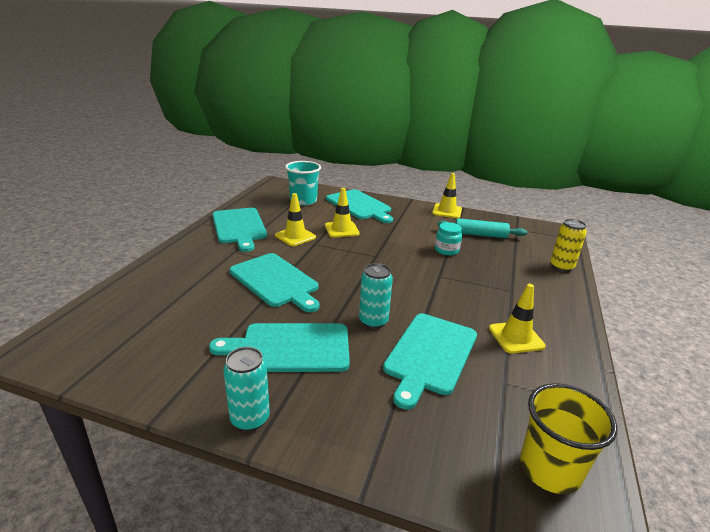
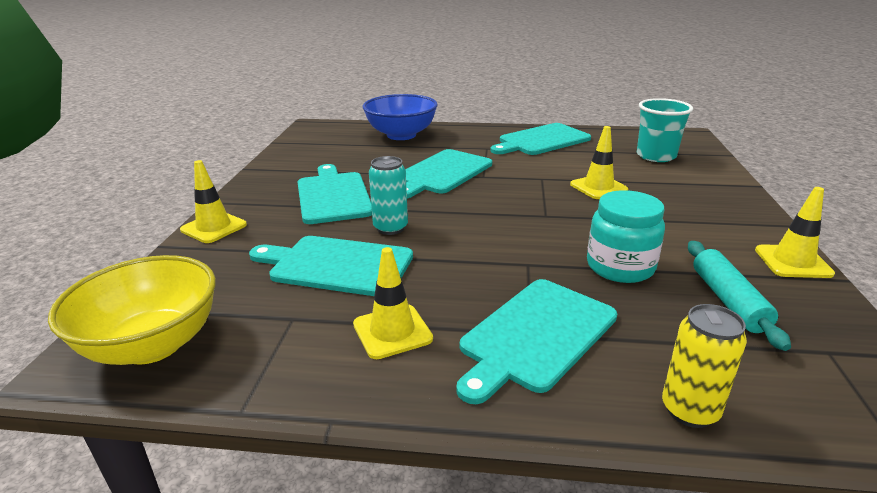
camera: 80 degrees right, 0 degrees up
turquoise can [223,347,270,431] -> none
yellow traffic cone [275,193,316,246] -> yellow traffic cone moved to [180,160,247,243]
turquoise cutting board [326,189,393,223] -> turquoise cutting board moved to [456,279,617,404]
turquoise jar [435,222,462,256] -> turquoise jar [587,190,665,283], size x1.56
yellow cup [520,383,617,494] -> yellow bowl [48,255,216,365]
none -> blue bowl [363,94,438,140]

